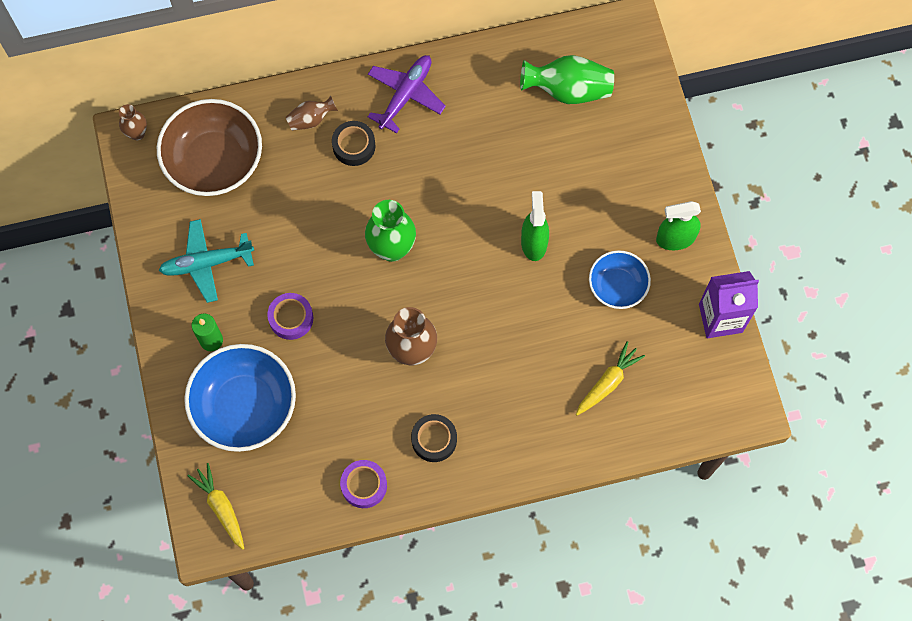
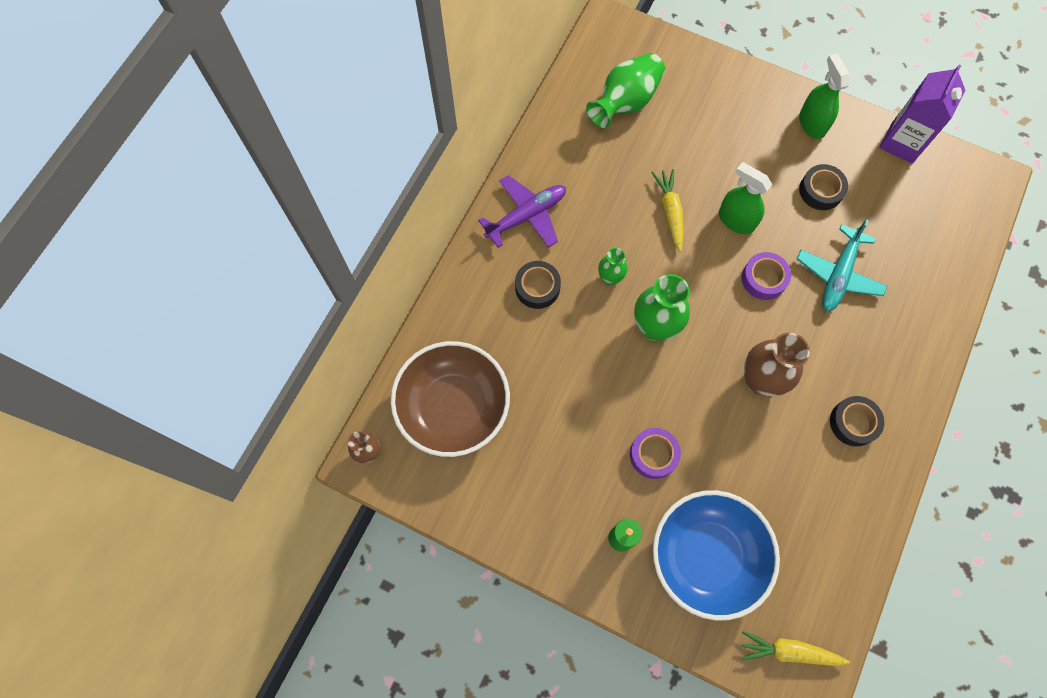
camera: 50 degrees left, 0 degrees up
turquoise plane [159,219,254,303] -> turquoise plane moved to [797,219,887,312]
brown vase [286,96,338,131] -> none
purple tape [340,460,387,508] -> purple tape moved to [742,252,791,300]
purple plane [368,55,446,133] -> purple plane turned 75 degrees clockwise [478,175,566,248]
yellow carrot [576,341,645,415] -> yellow carrot moved to [652,169,683,252]
blue bowl [589,250,651,309] -> black tape [799,164,848,210]
green spray bottle [656,201,701,250] -> green spray bottle turned 135 degrees clockwise [799,54,850,139]
none -> green vase [598,248,628,286]

